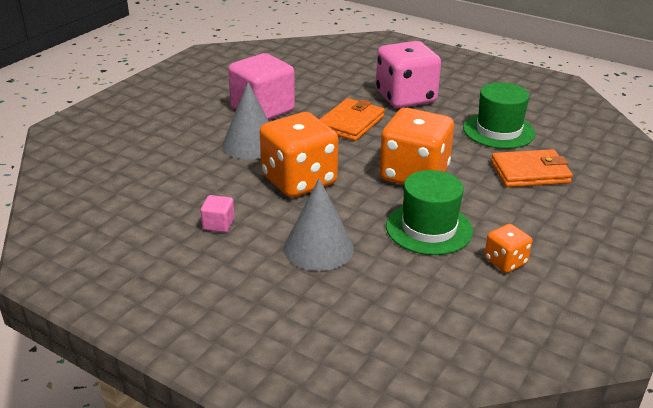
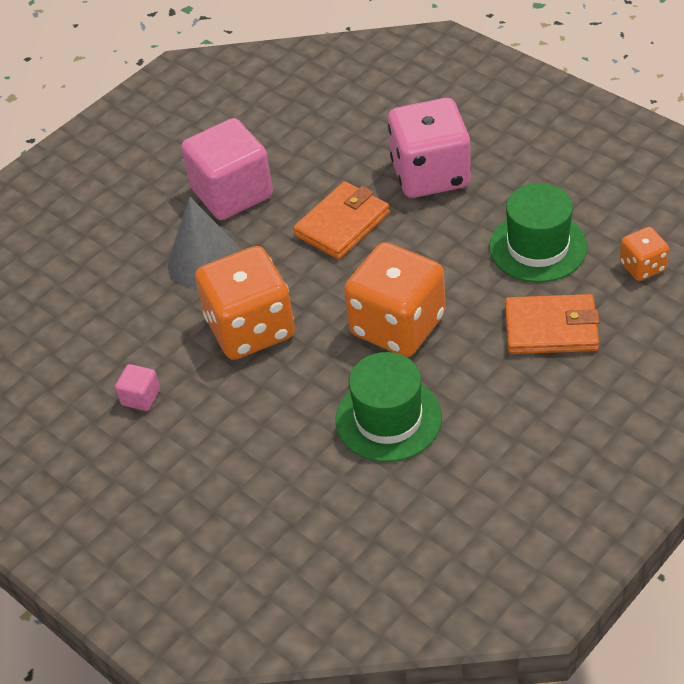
camera: 15 degrees right, 15 degrees up
grey cone [284,178,354,271] -> none
orange dice [484,224,532,273] -> orange dice moved to [620,227,669,281]

